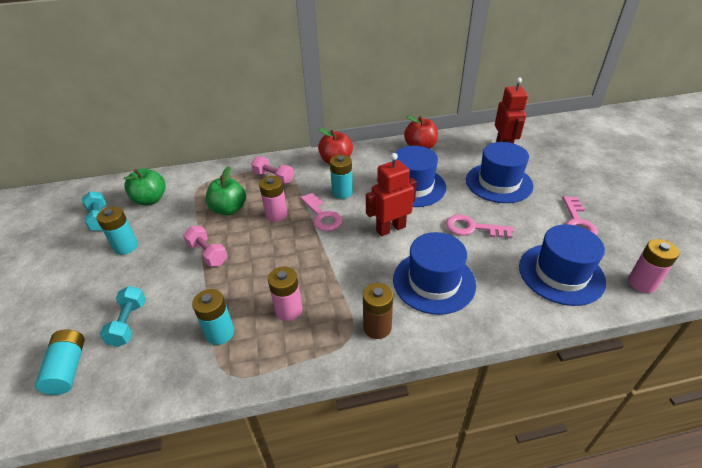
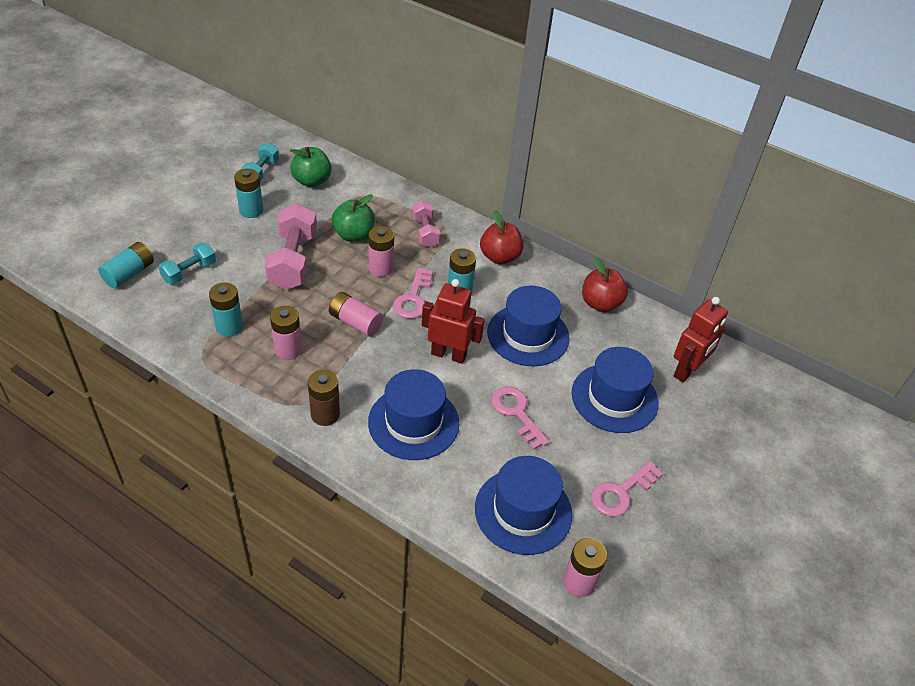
camera: 40 degrees right, 5 degrees up
pink dumbbell [183,226,227,267] -> pink dumbbell [265,203,317,290], size x1.73
none -> pink battery [329,292,383,337]

